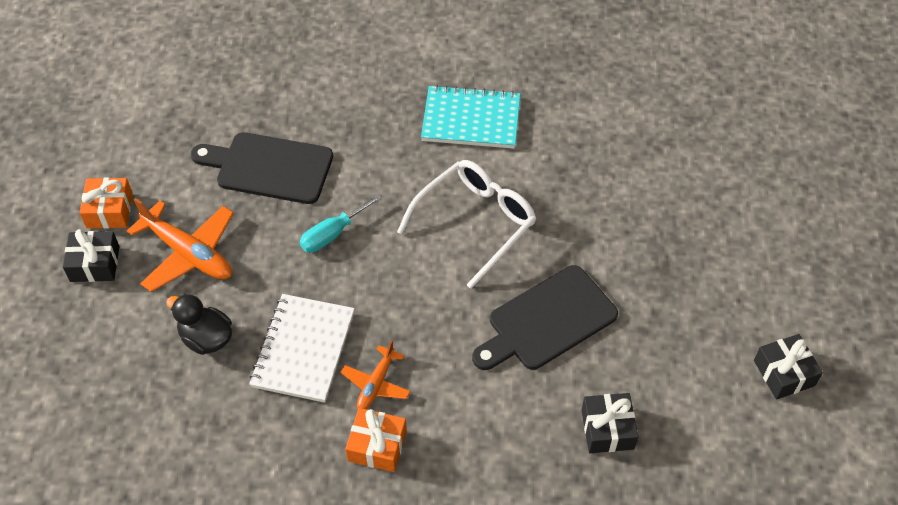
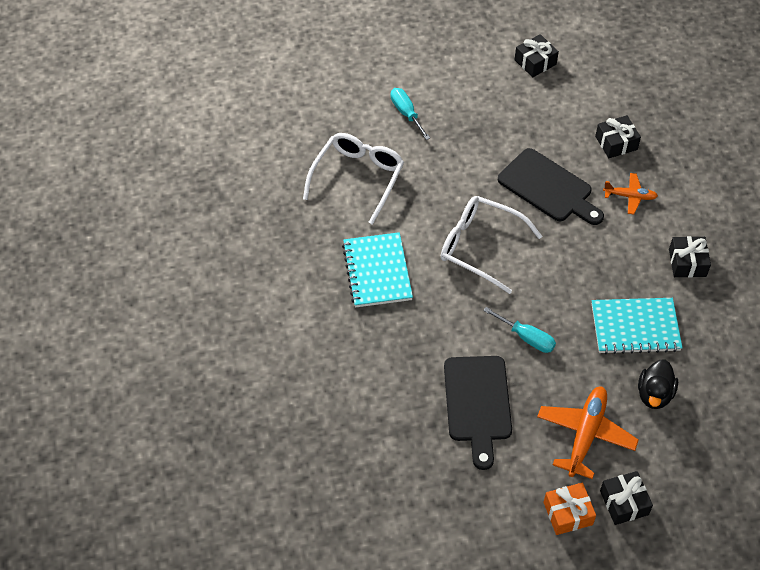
camera: 105 degrees left, 0 degrees up
white notebook [249,294,355,403] -> turquoise notebook [592,298,683,354]
orange plane [341,340,411,409] -> orange plane moved to [603,173,658,214]
orange gift [345,408,407,472] -> black gift [669,236,711,278]
none -> white glasses [303,133,404,225]
none -> turquoise screwdriver [391,88,430,140]

